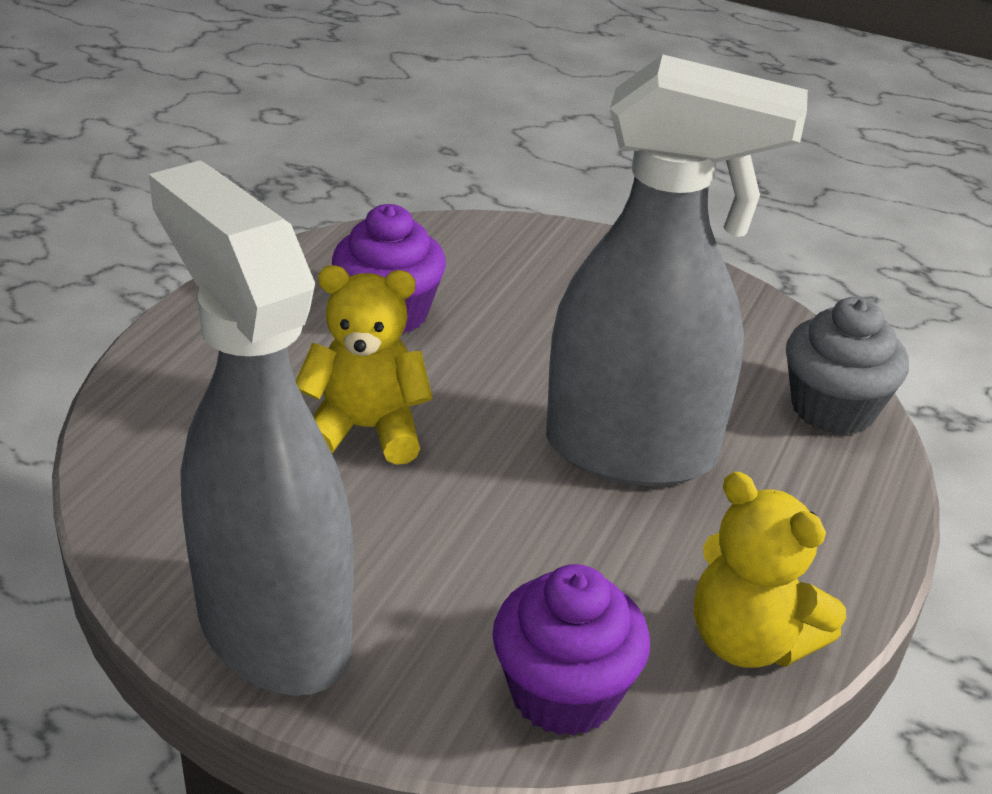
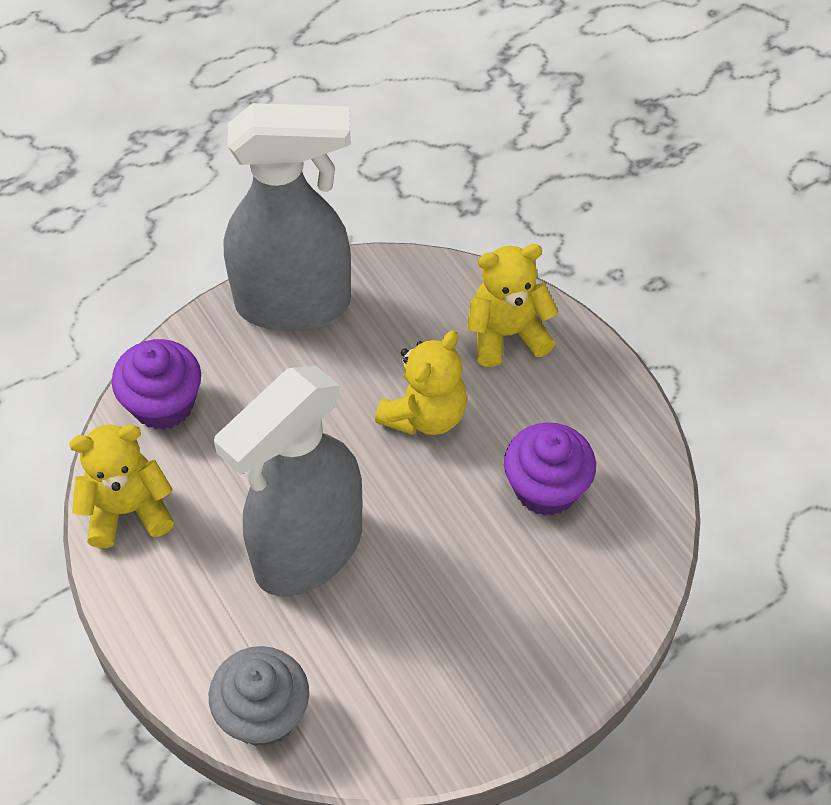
camera: 125 degrees right, 20 degrees up
none -> yellow teddy bear [467,244,559,367]

